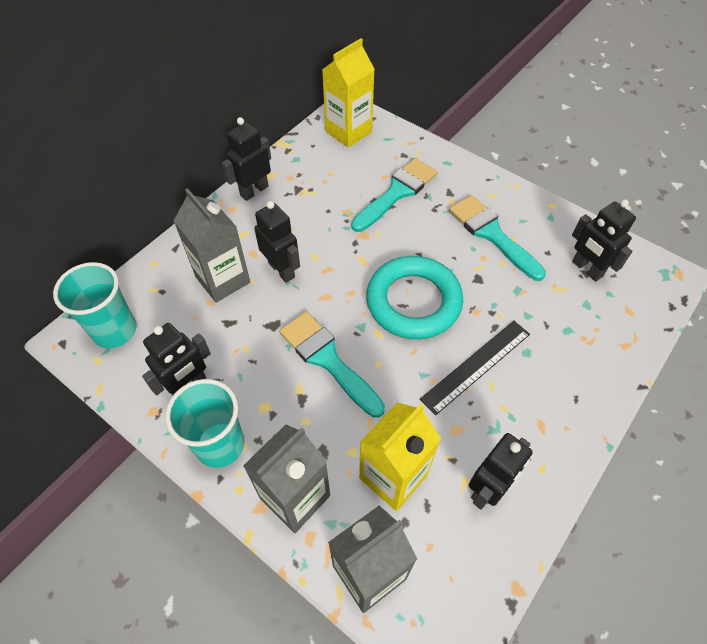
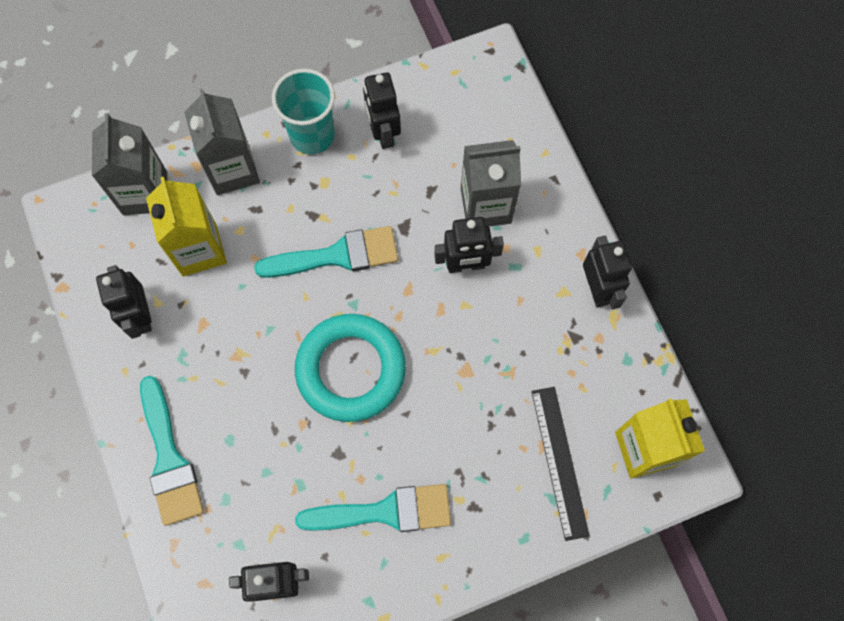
camera: 120 degrees right, 15 degrees up
turquoise cup [53,262,137,348] -> none
turquoise brush [351,158,437,232] -> turquoise brush moved to [140,376,204,526]
black ruler [420,321,530,415] -> black ruler moved to [531,387,590,541]

